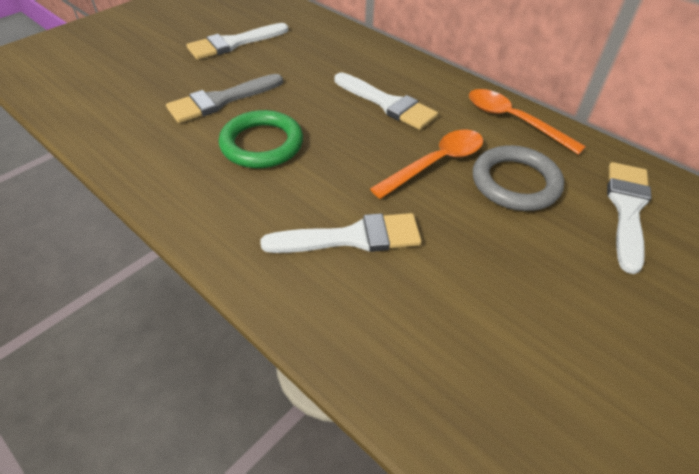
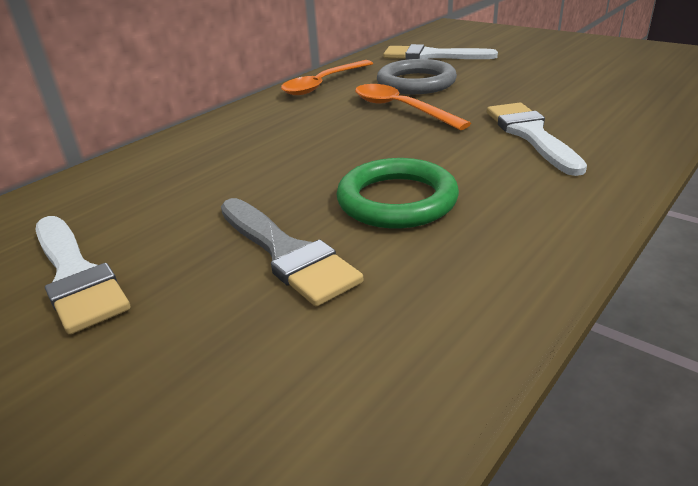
camera: 90 degrees left, 15 degrees down
white brush [335,73,438,130] -> none

